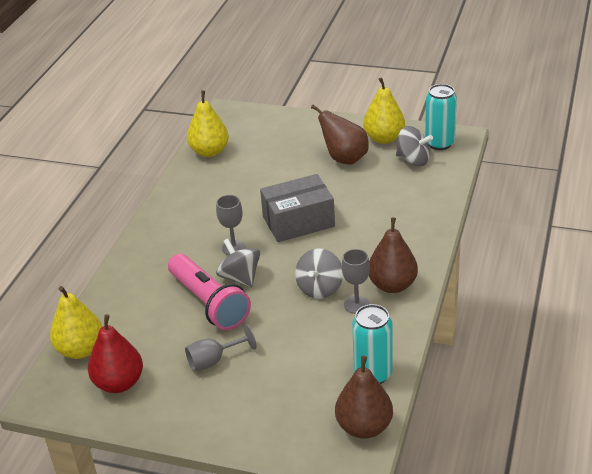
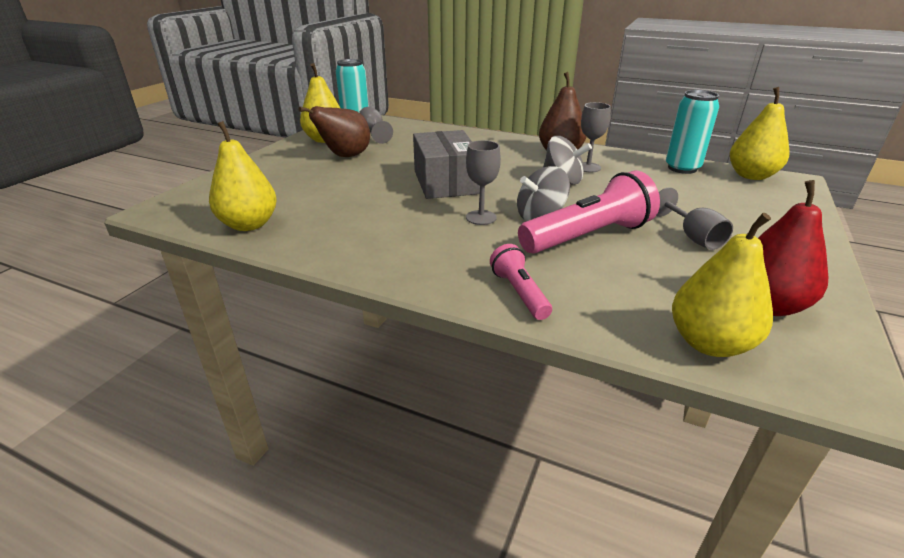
camera: 85 degrees left, 5 degrees down
brown pear [335,356,393,439] -> yellow pear [730,87,789,180]
grey spinning top [396,126,433,166] -> grey goblet [359,107,393,144]
none -> pink flashlight [490,244,552,320]

